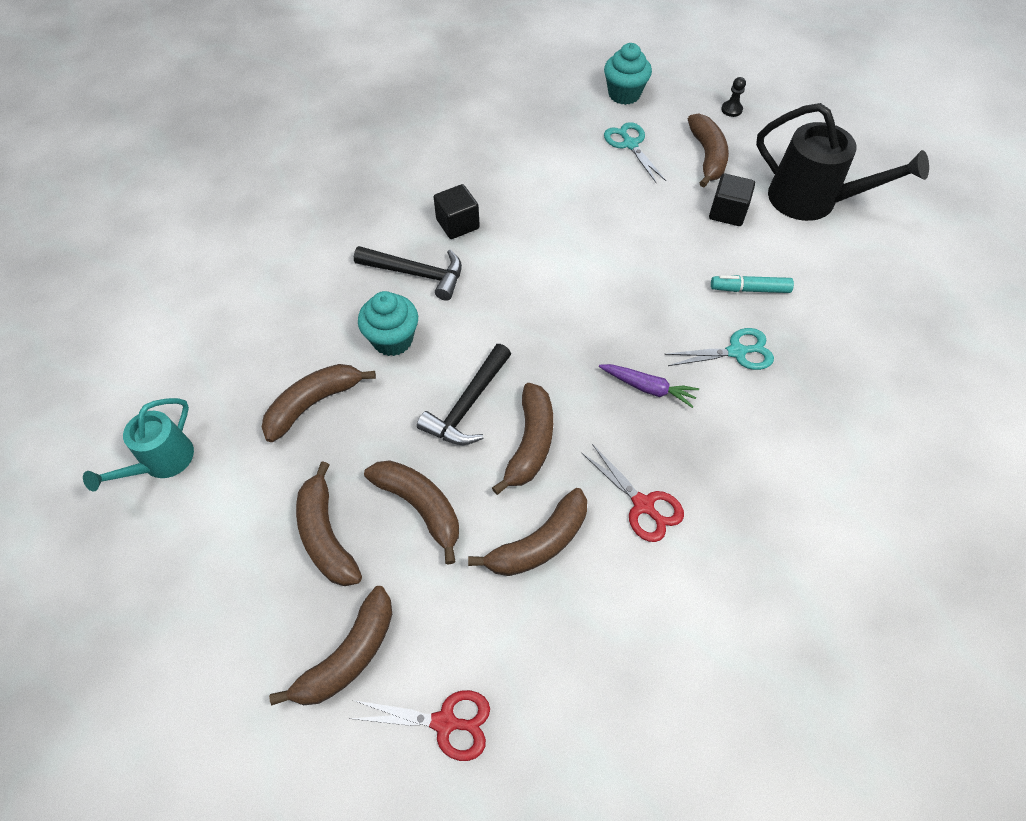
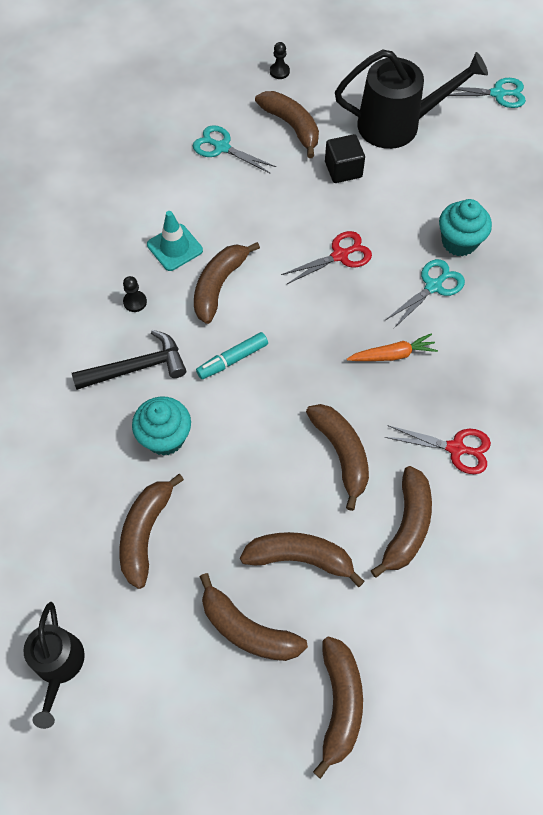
camera: 35 degrees left, 5 degrees up
turquoise watering can [83,398,194,492] -> black watering can [23,602,85,729]
red scissors [349,690,490,761] -> red scissors moved to [281,231,372,284]
black hammer [417,344,511,445] -> none
black cube [434,184,480,239] -> black pawn [123,276,147,312]
purple carrot [599,364,699,408] -> orange carrot [347,333,438,361]
turquoise cupcake [604,43,652,105] -> turquoise cupcake moved to [439,199,492,256]
turquoise marker [711,275,794,293] -> turquoise marker moved to [196,332,268,379]
none -> turquoise traffic cone [147,211,203,271]
none -> brown banana [194,242,260,324]
none -> turquoise scissors [448,78,526,108]

